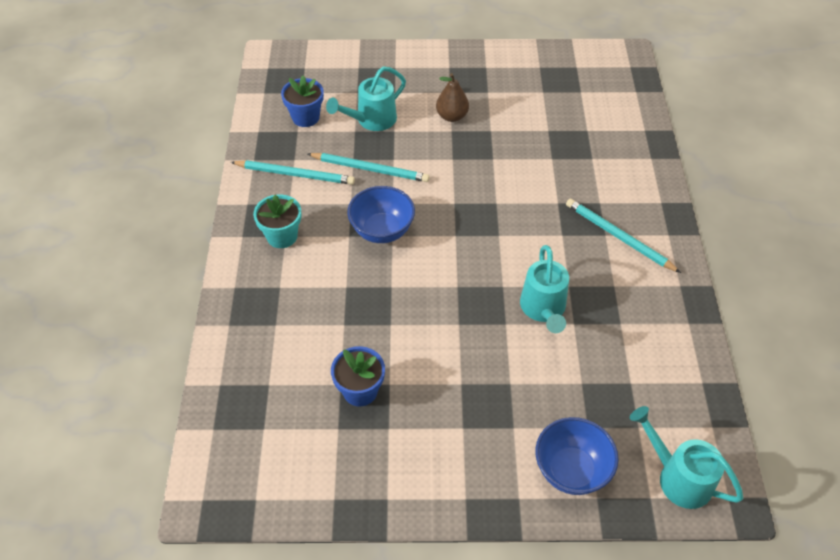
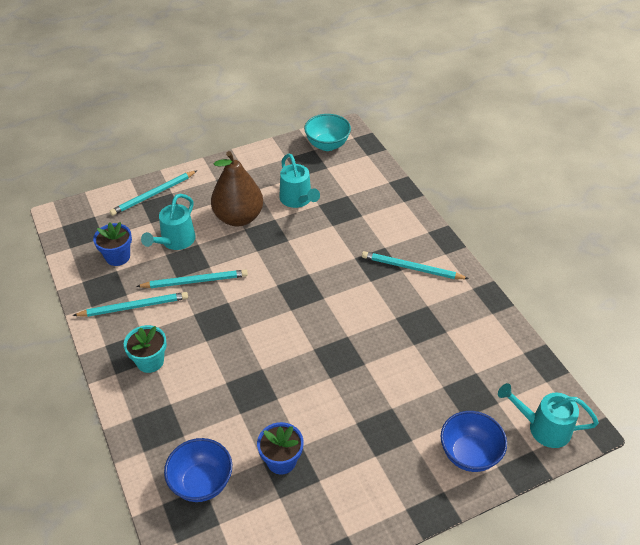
camera: 25 degrees left, 5 degrees down
blue bowl [347,186,415,243] -> blue bowl moved to [164,438,232,502]
brown pear [436,73,469,122] -> brown pear [211,151,263,226], size x1.85
turquoise watering can [520,245,569,333] -> turquoise watering can moved to [279,154,320,208]
none -> turquoise pencil [110,171,197,216]
none -> turquoise bowl [304,114,351,151]

